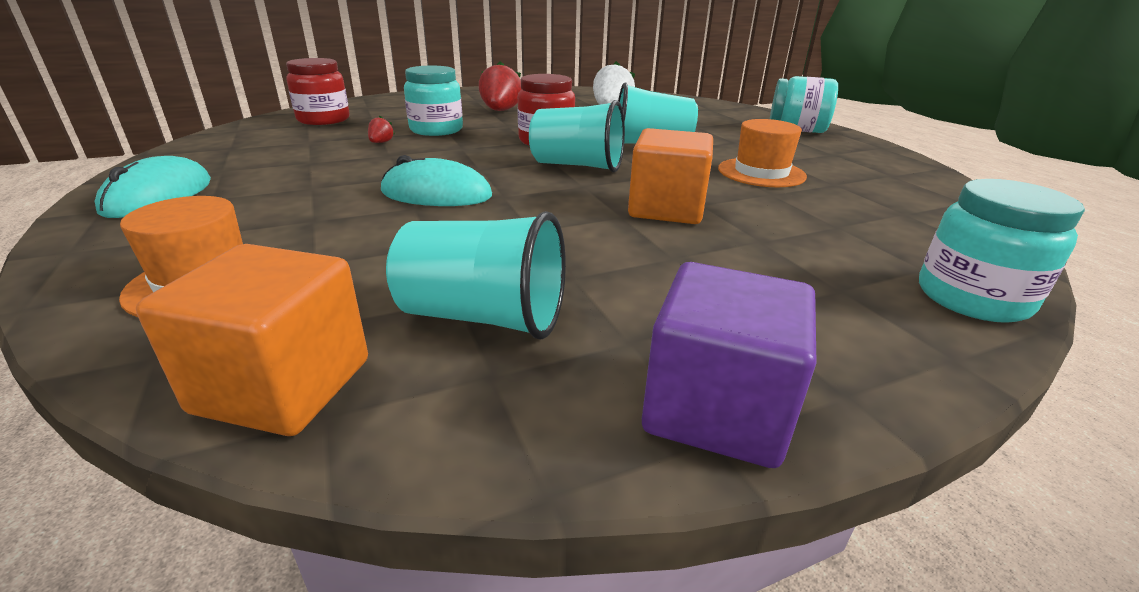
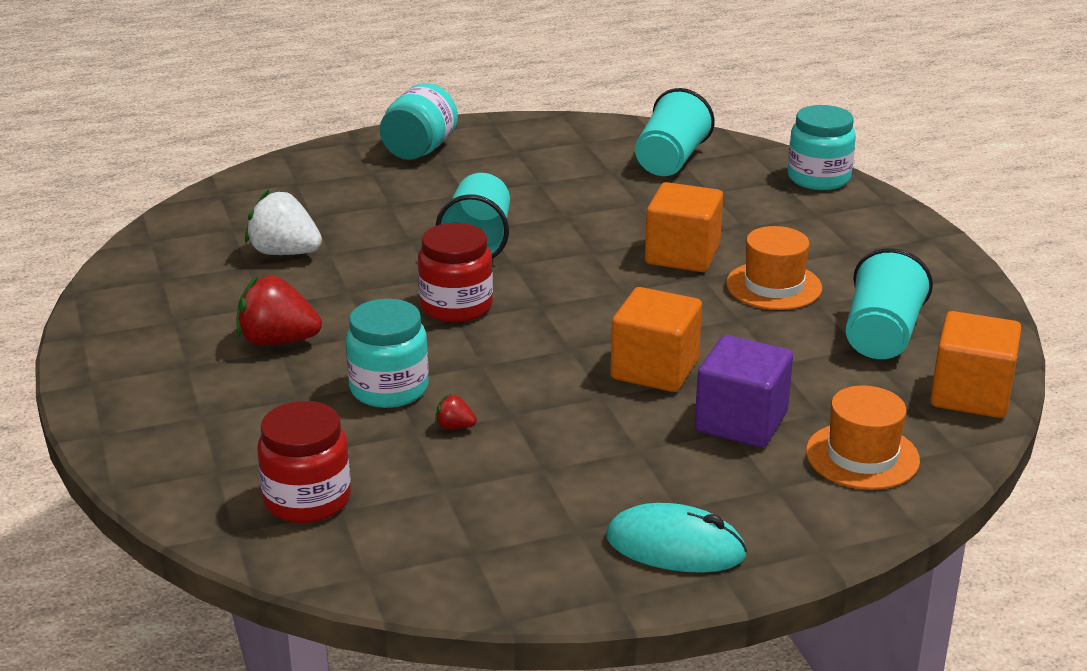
camera: 85 degrees left, 0 degrees up
turquoise mouse [381,155,492,206] -> orange cube [610,287,702,392]
turquoise cup [529,100,625,172] -> turquoise cup moved to [635,88,715,176]
purple cube [642,262,817,468] -> purple cube moved to [695,335,793,448]
orange hat [718,119,807,187] -> orange hat moved to [726,226,822,310]

